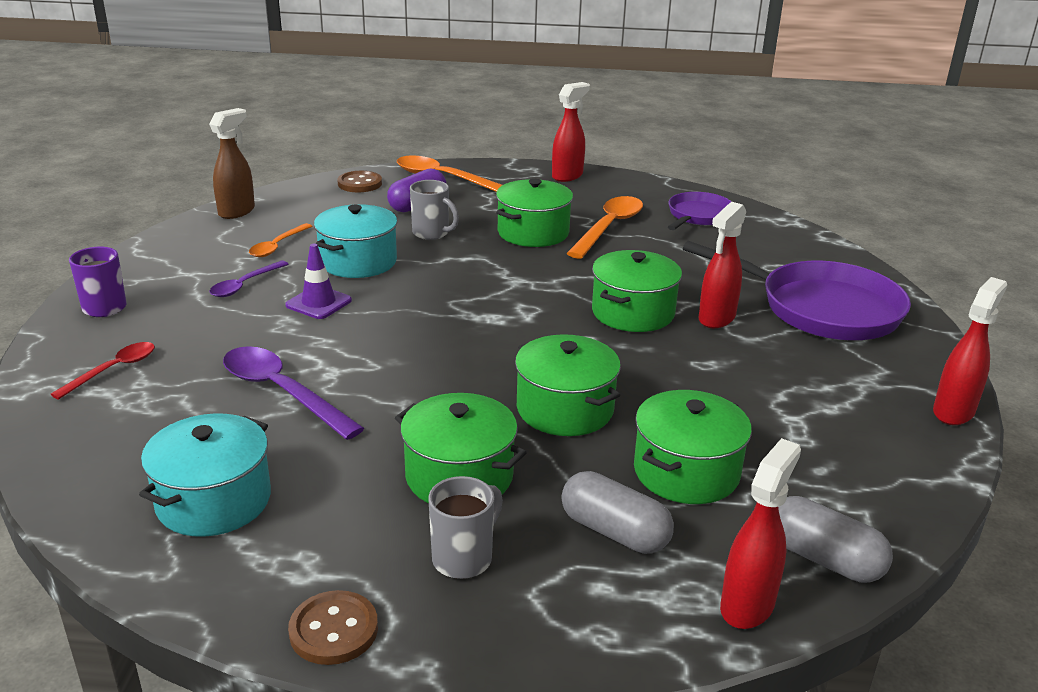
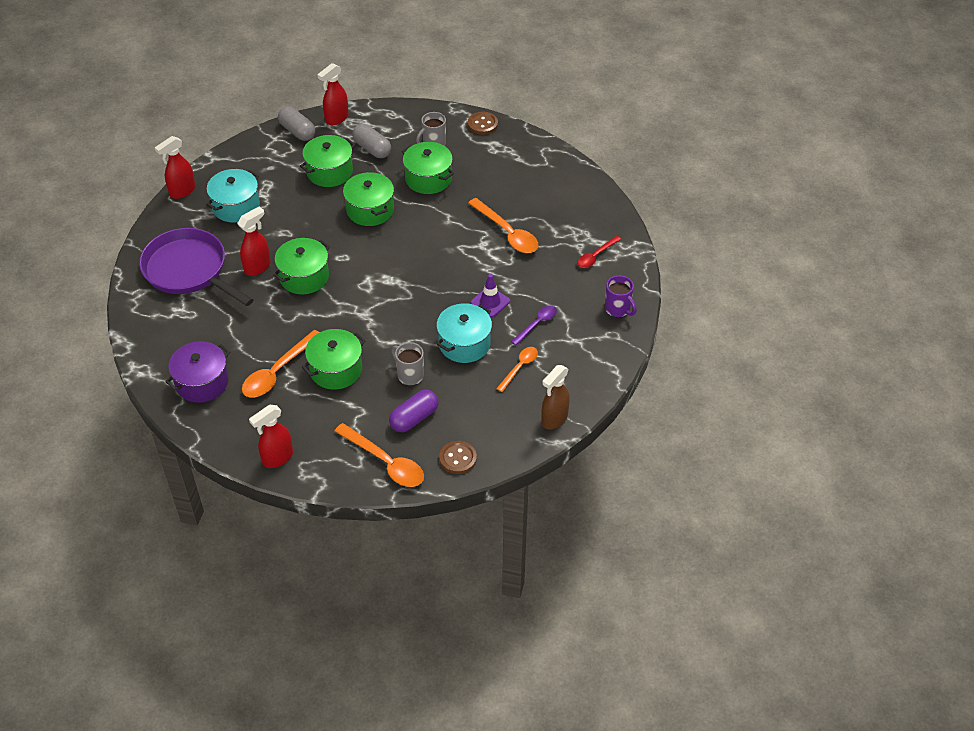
camera: 170 degrees left, 20 degrees up
turquoise pot [139,413,271,537] -> turquoise pot moved to [206,169,260,223]
purple spoon [223,346,364,440] -> orange spoon [468,198,539,253]
purple pan [668,192,732,230] -> purple pot [165,341,230,403]

